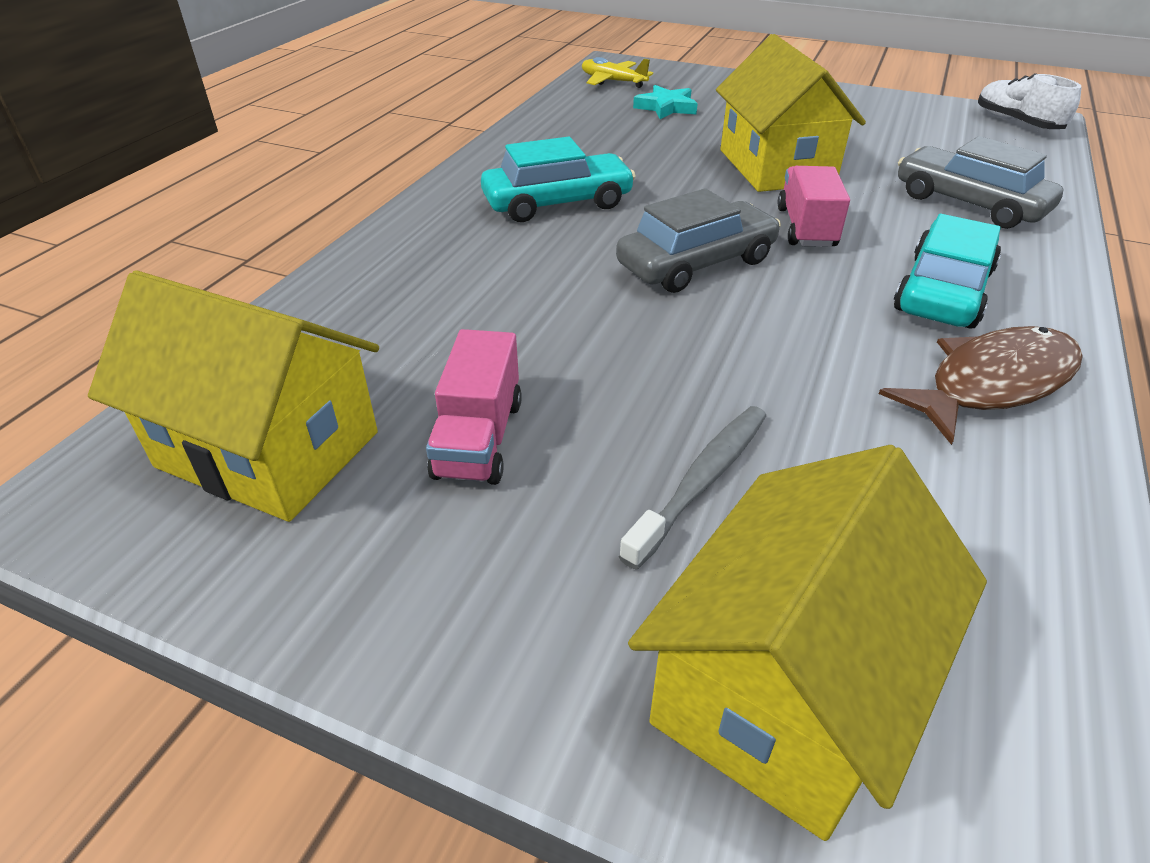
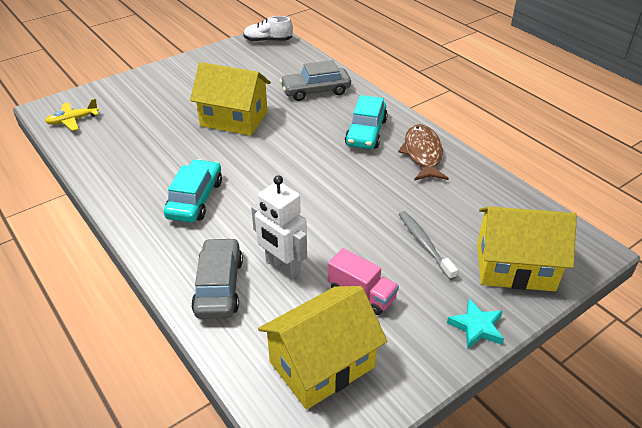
camera: 60 degrees left, 0 degrees up
grey car [616,188,781,293] -> grey car moved to [191,238,243,319]
yellow house [628,445,987,841] -> yellow house turned 60 degrees counterclockwise [477,206,577,291]
turquoise star [633,85,698,119] -> turquoise star moved to [447,299,504,349]
pink truck [777,166,850,247] -> none
turquoise car [894,214,1001,329] -> turquoise car turned 135 degrees counterclockwise [345,95,388,149]
none -> white robot [251,175,307,279]

